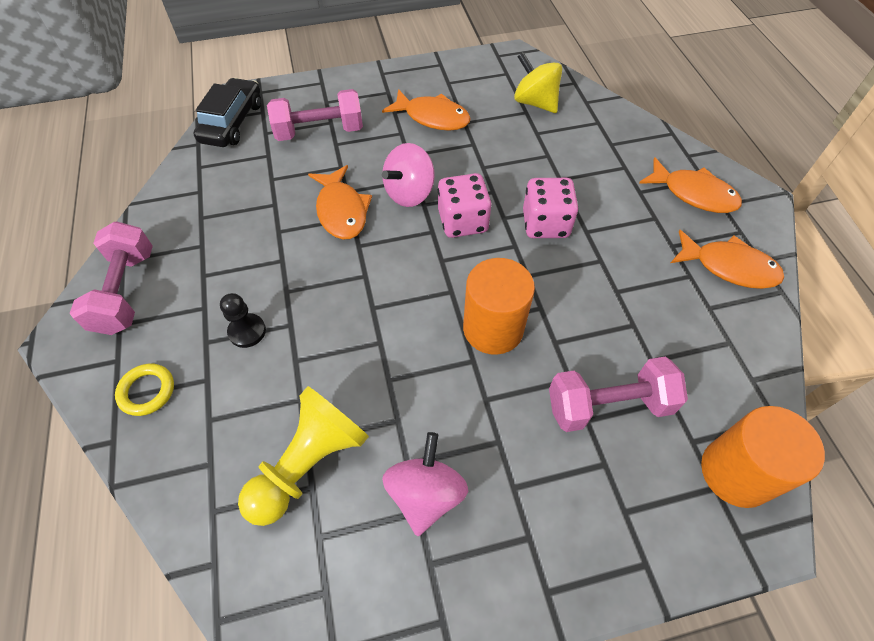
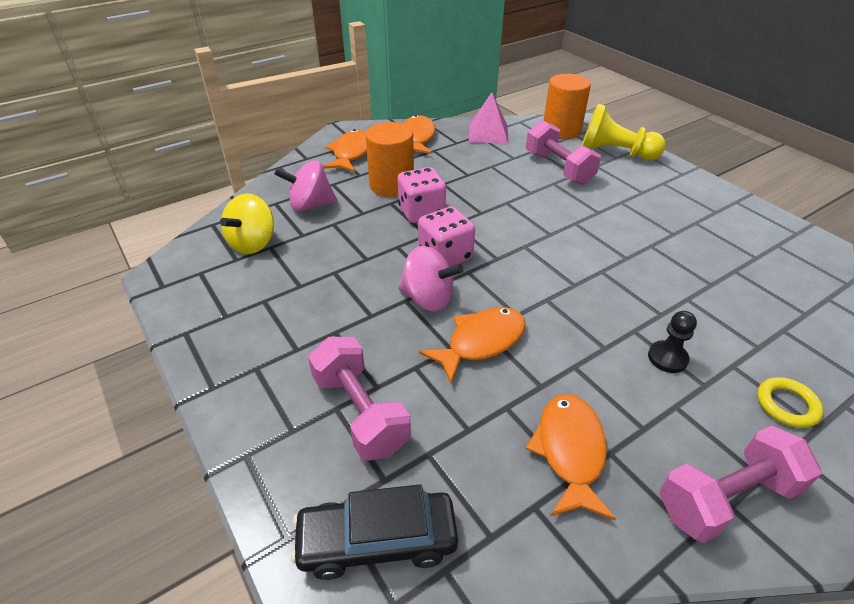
camera: 110 degrees left, 15 degrees down
yellow pawn [238,386,369,526] -> yellow pawn moved to [582,103,666,160]
orange fish [382,89,471,131] -> orange fish moved to [526,394,616,520]
pink spinning top [382,432,468,536] -> pink spinning top moved to [274,160,337,212]
orange cylinder [463,258,535,355] -> orange cylinder moved to [366,122,414,197]
none -> pink pyramid [469,92,508,144]

